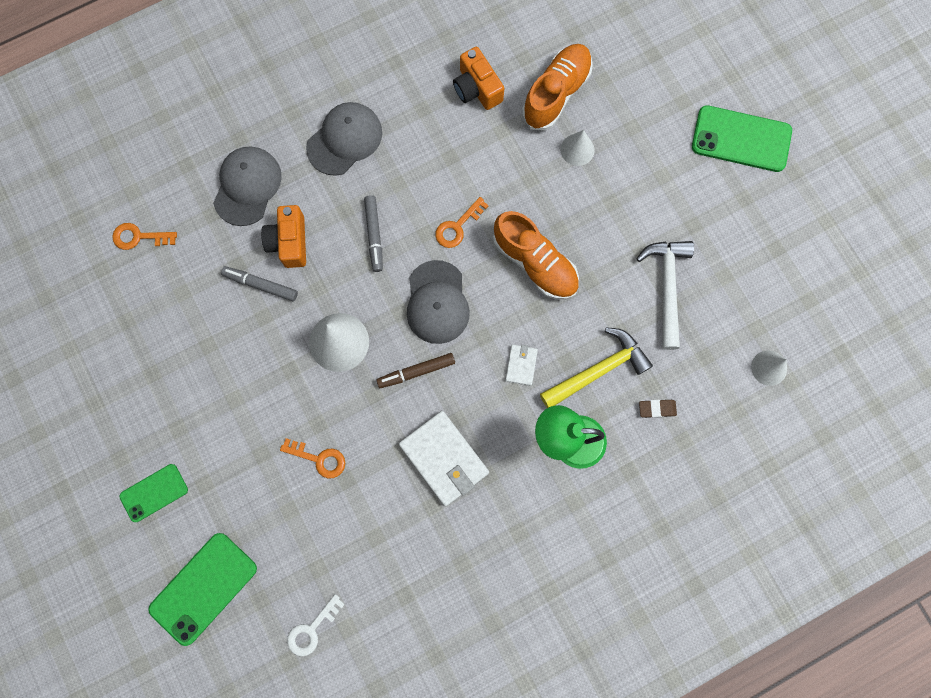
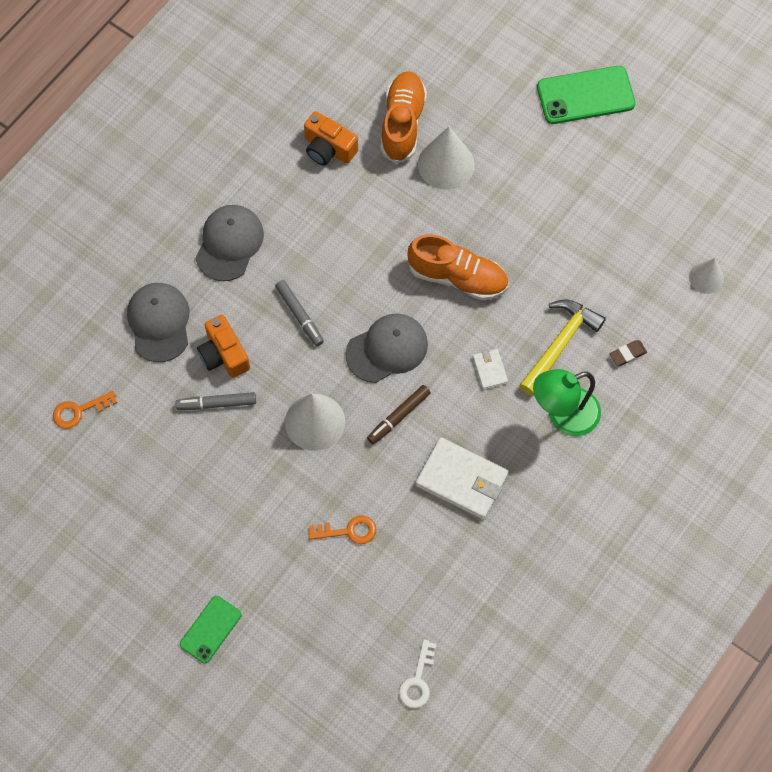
camera: 25 degrees left, 10 degrees down
green phone [148,533,257,646] -> none
grey cap [407,260,470,344] -> grey cap turned 90 degrees counterclockwise [345,314,428,383]
orange key [435,197,489,248] -> none
white cone [561,130,595,166] -> white cone [418,126,475,190], size x1.68
white hammer [636,241,694,350] -> none

